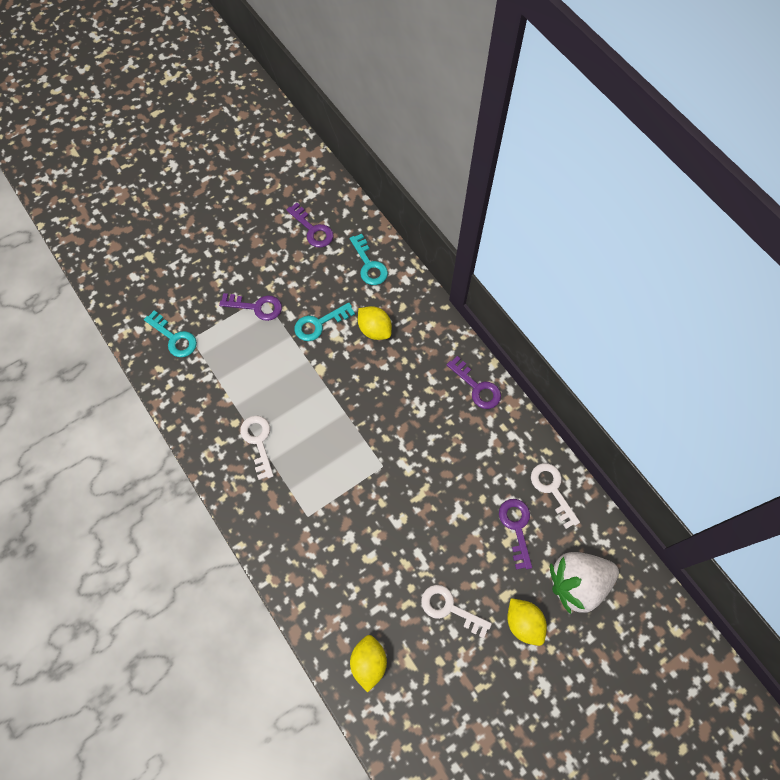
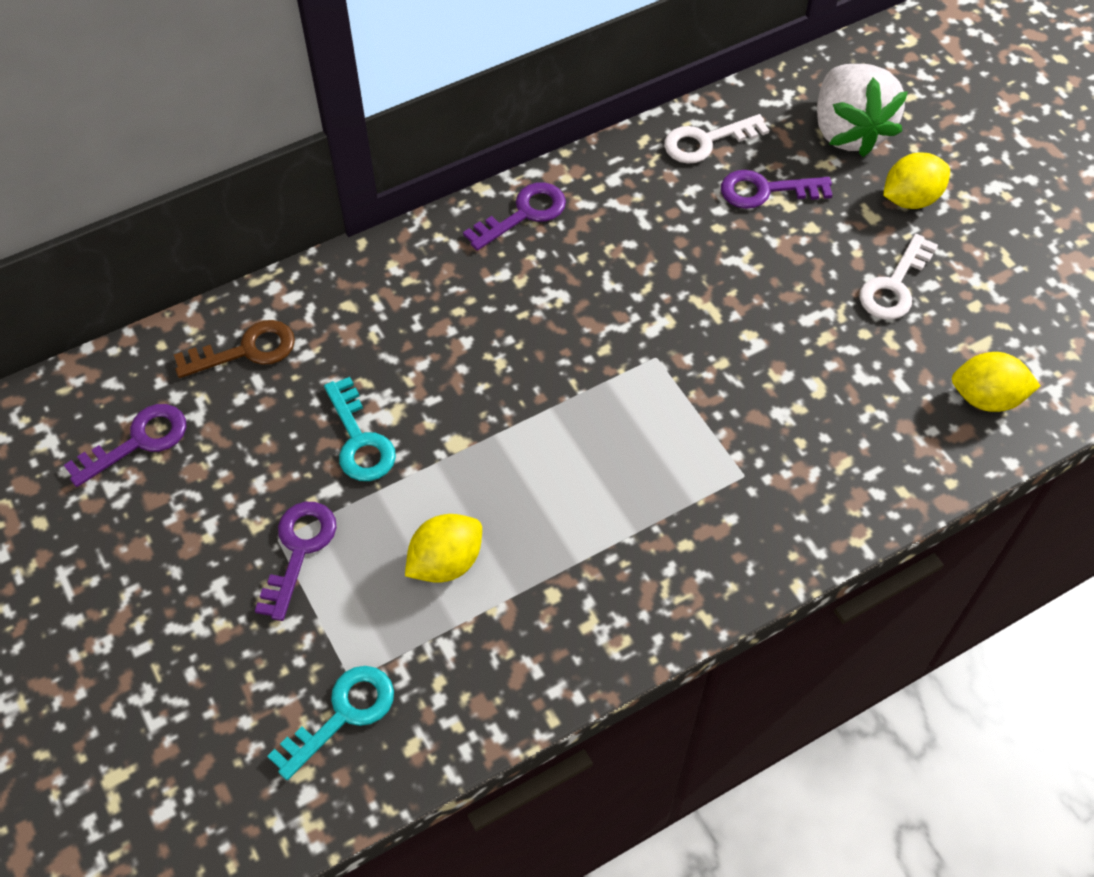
camera: 85 degrees left, 10 degrees down
white key [240,416,274,480] -> none
turquoise key [350,234,388,285] -> brown key [174,320,295,378]
yellow lemon [358,306,392,340] -> yellow lemon moved to [405,514,482,583]

